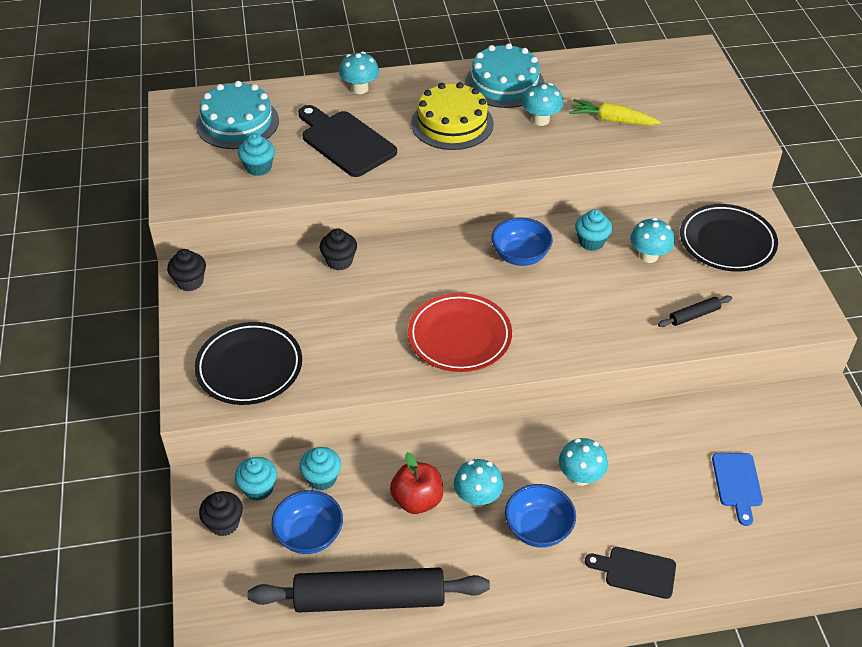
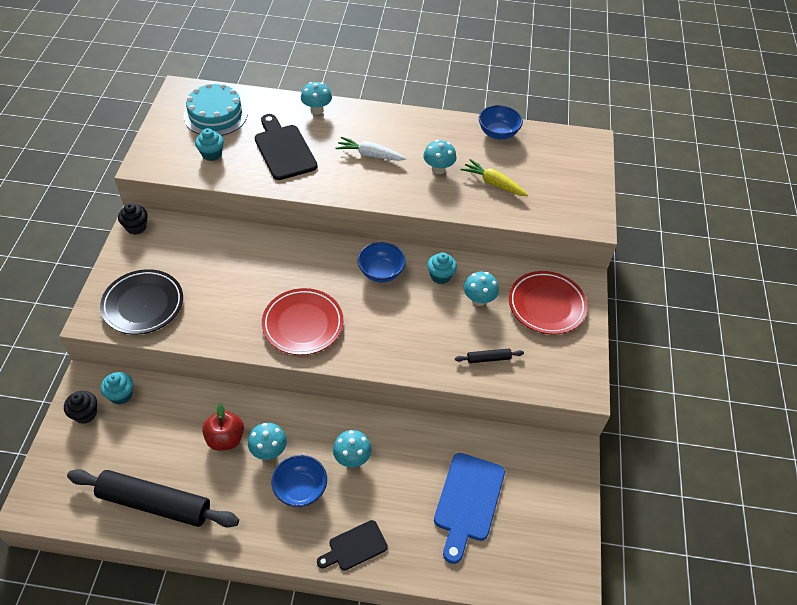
camera: 15 degrees right, 5 degrees up
blue bowl [271,490,343,554] -> blue bowl moved to [479,105,523,140]
turquoise cupcake [299,447,341,490] -> none
black cupcake [320,228,357,271] -> none
yellow cake [411,82,494,150] -> white carrot [335,137,406,161]
turquoise cake [465,43,545,108] -> none
black cutting board [585,547,676,599] -> black cutting board turned 60 degrees counterclockwise [317,520,388,571]
black plate [680,204,778,271] -> red plate [509,271,588,335]
blue cutting board [712,453,763,526] -> blue cutting board [434,453,505,564], size x1.66

